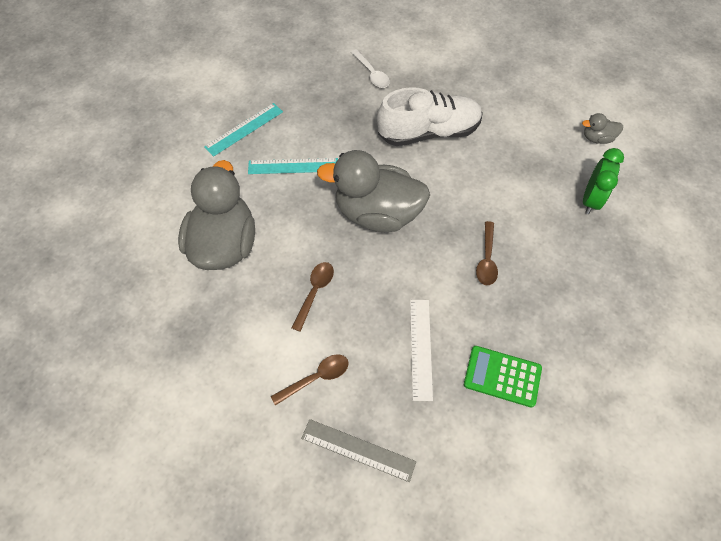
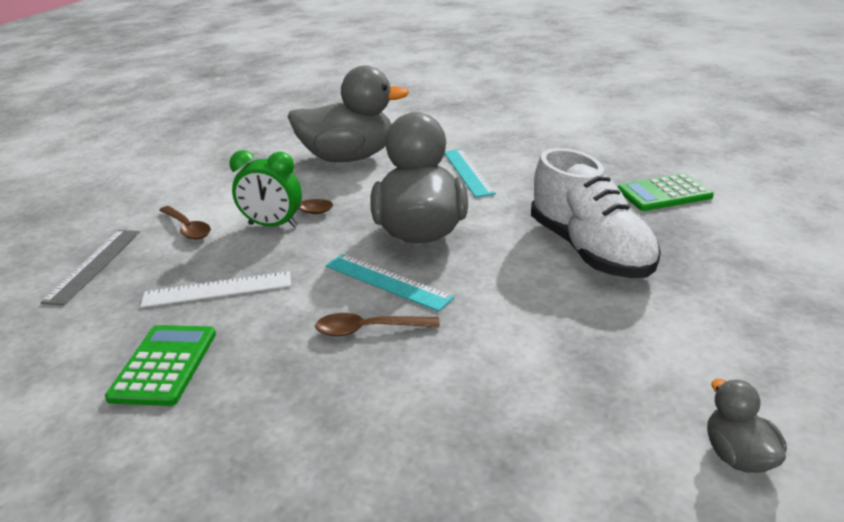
camera: 80 degrees right, 30 degrees down
turquoise ruler [204,103,283,157] -> turquoise ruler moved to [325,254,455,312]
white spoon [351,49,390,88] -> green calculator [618,173,714,211]
green clock [583,148,624,214] -> green clock moved to [230,150,302,227]

